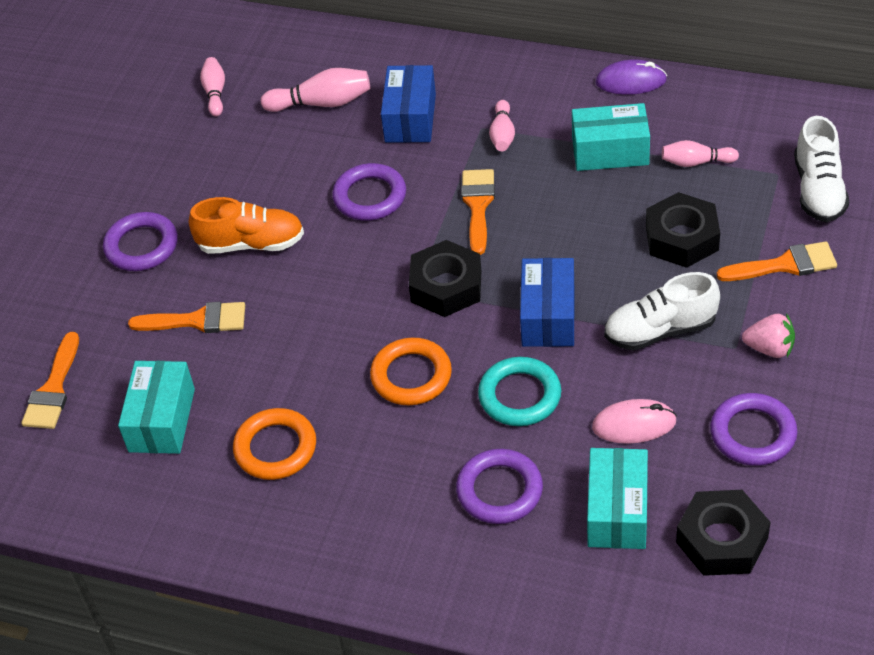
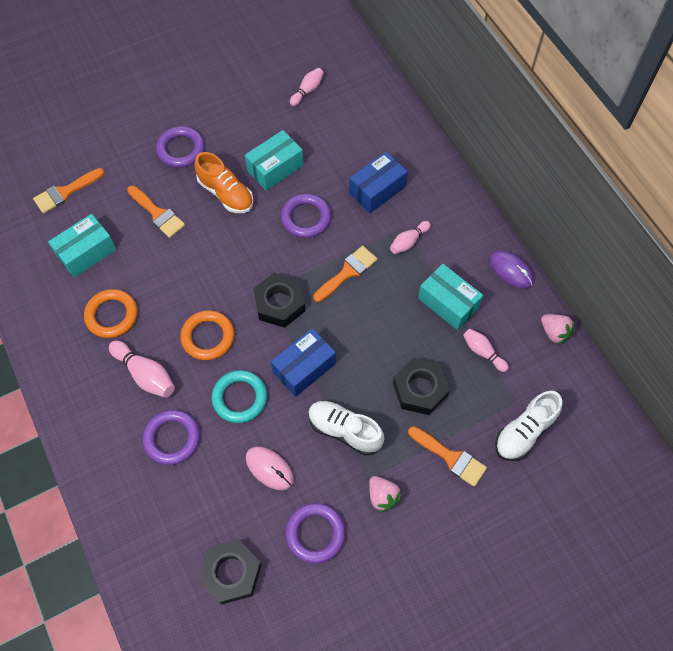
camera: 40 degrees right, 15 degrees up
pink bowling pin [261,68,370,112] -> pink bowling pin moved to [109,340,175,398]
turquoise box [587,448,648,549] -> turquoise box moved to [245,130,304,191]
none -> pink strawberry [541,314,575,345]

